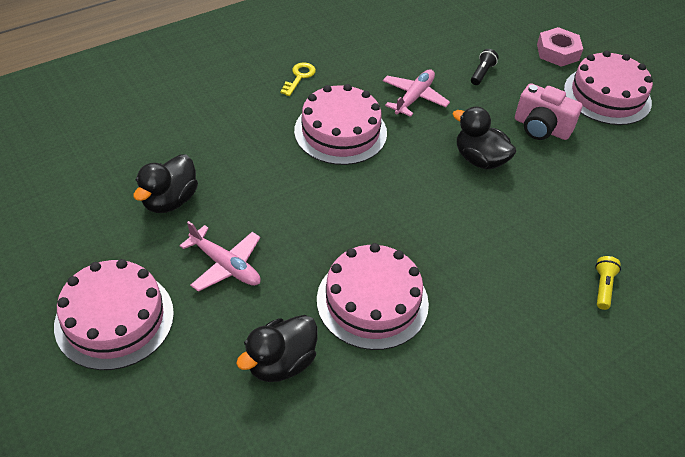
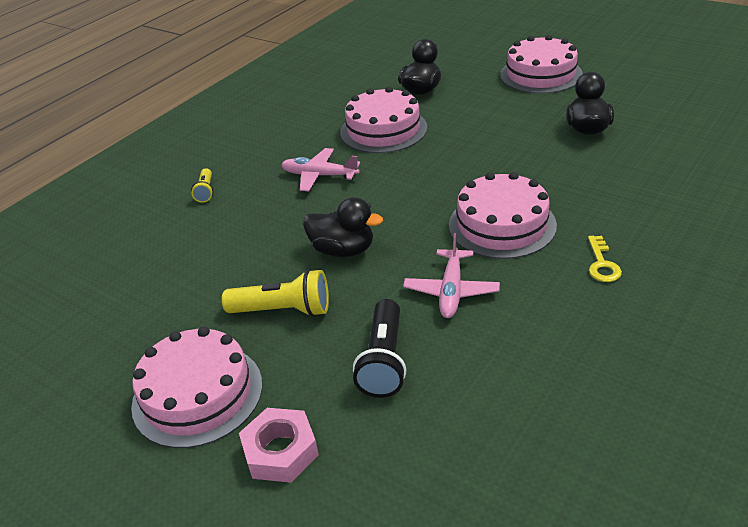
camera: 165 degrees right, 10 degrees down
pink plane [180,221,261,292] -> pink plane moved to [281,148,360,191]
black flashlight [471,49,499,85] -> black flashlight [353,299,406,398], size x1.77
pink camera [515,83,582,140] -> yellow flashlight [222,269,329,317]

